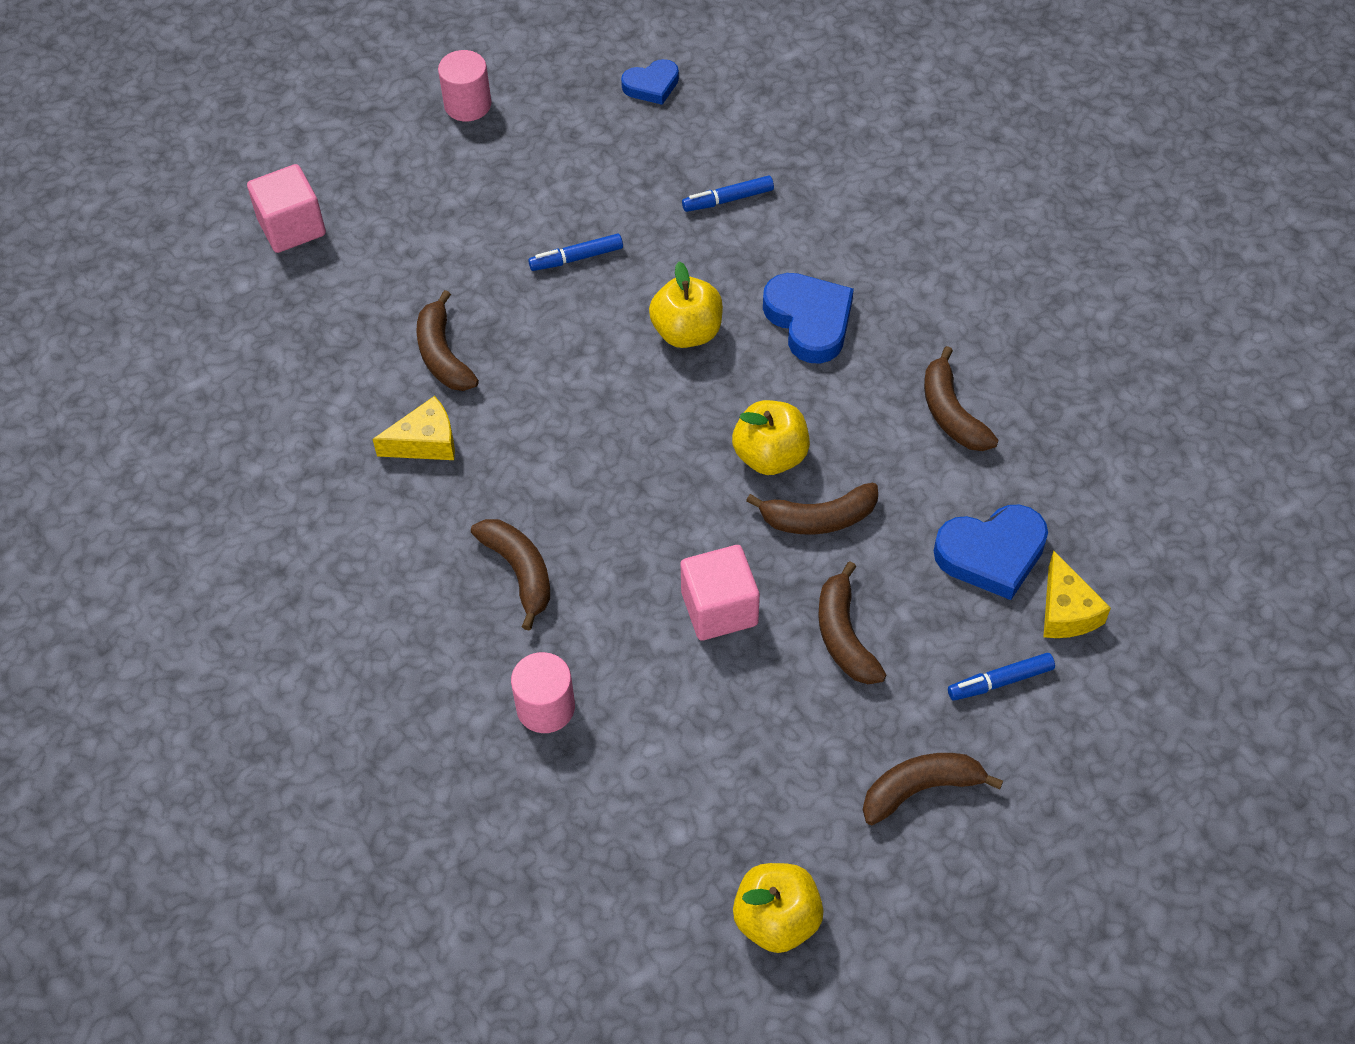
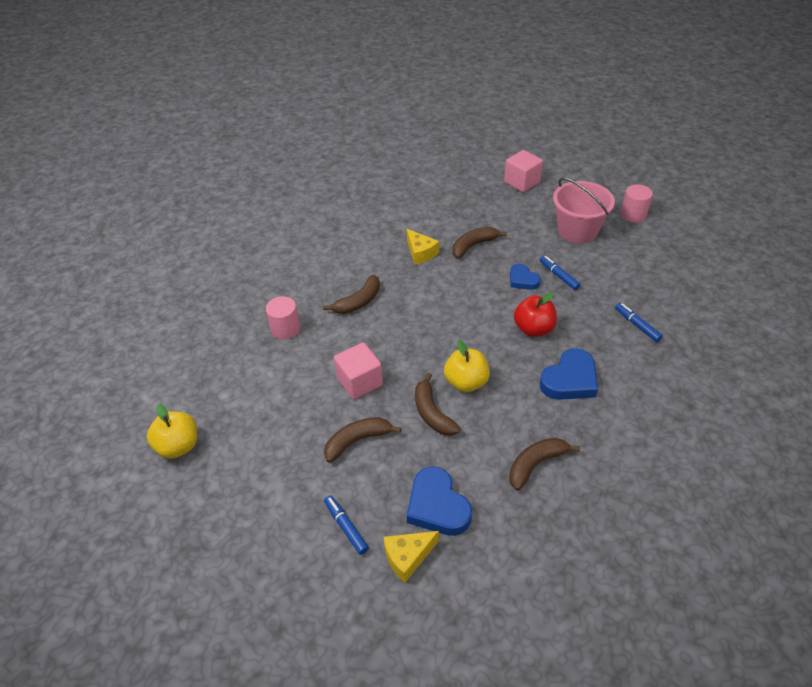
camera: 75 degrees right, 10 degrees down
blue heart [621,59,679,105] -> blue heart moved to [510,263,541,290]
yellow apple [649,262,723,348] -> red apple [514,292,557,337]
brown banana [863,753,1003,825] -> none
none -> pink bucket [553,178,615,243]

